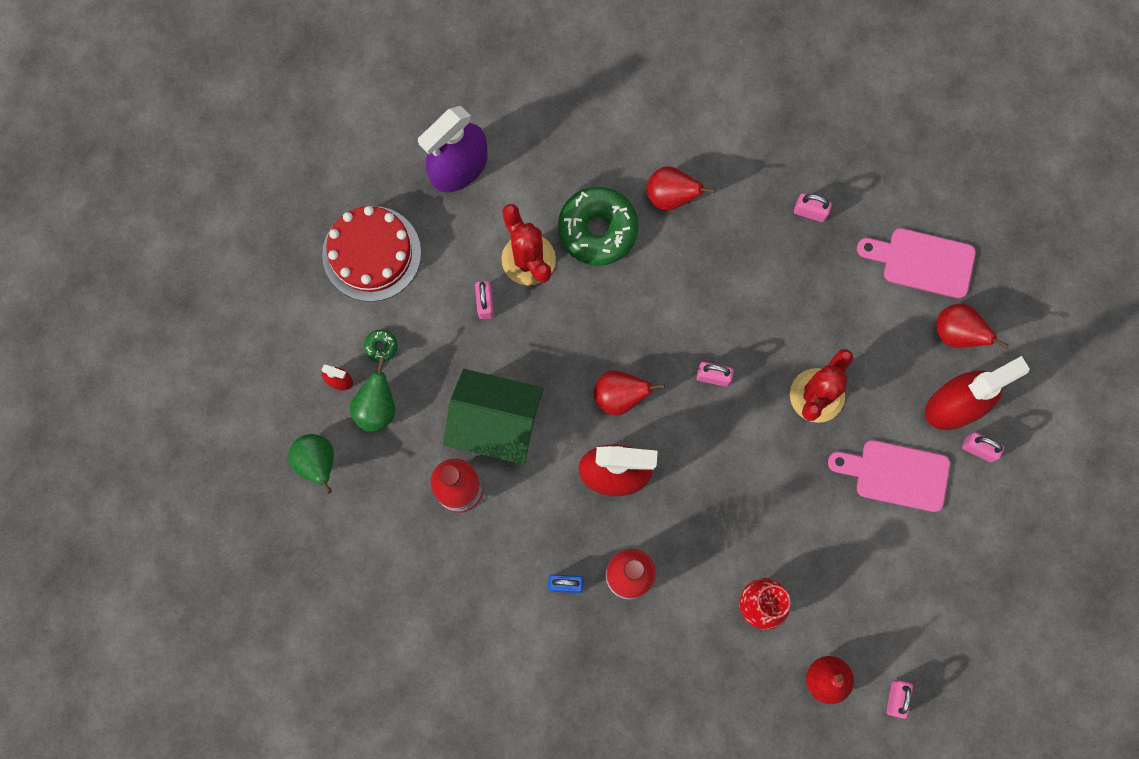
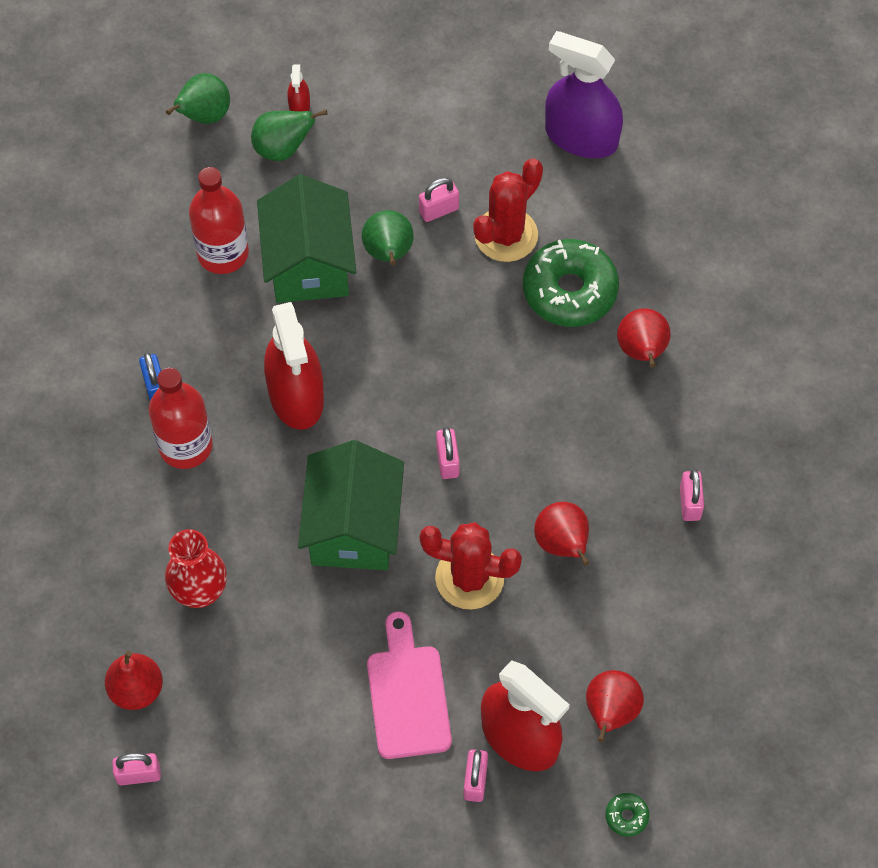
camera: 70 degrees right, 15 degrees down
red cake [322,206,421,302] -> none
green donut [364,329,398,362] -> green donut moved to [605,793,650,837]
red pear [593,370,665,416] -> red pear moved to [534,502,589,566]
pink cutting board [857,228,976,298] -> none
none -> green house [298,440,404,570]
none -> green pear [362,210,414,265]

